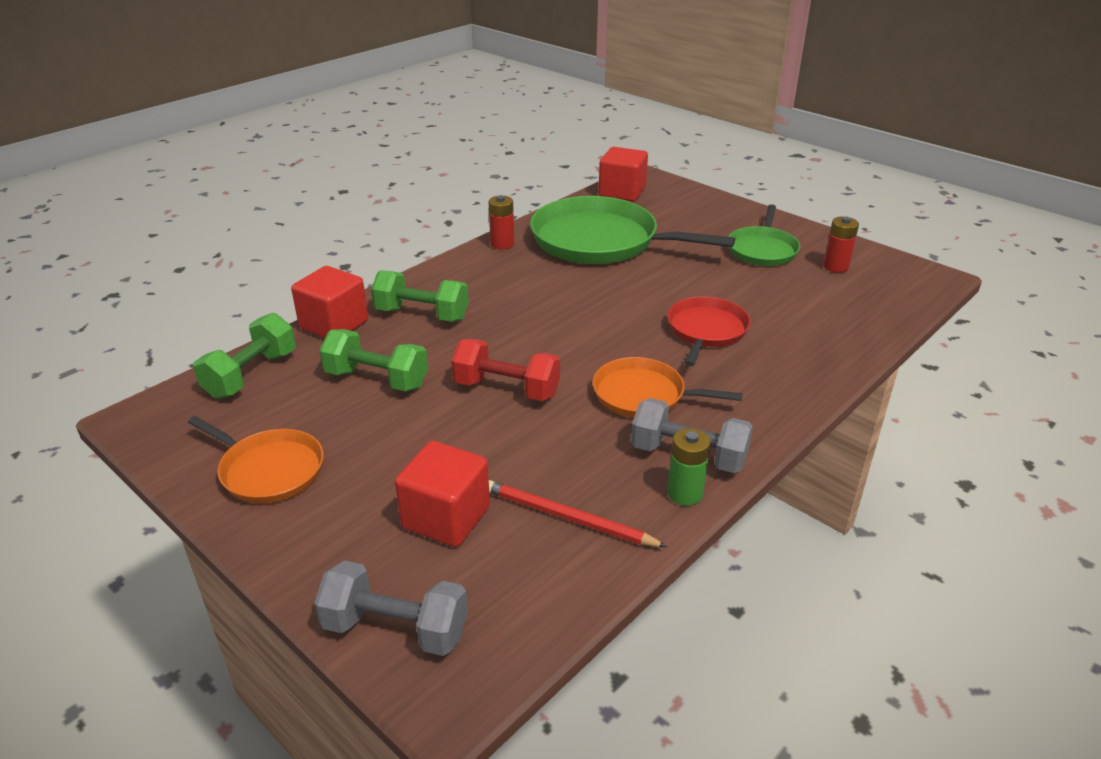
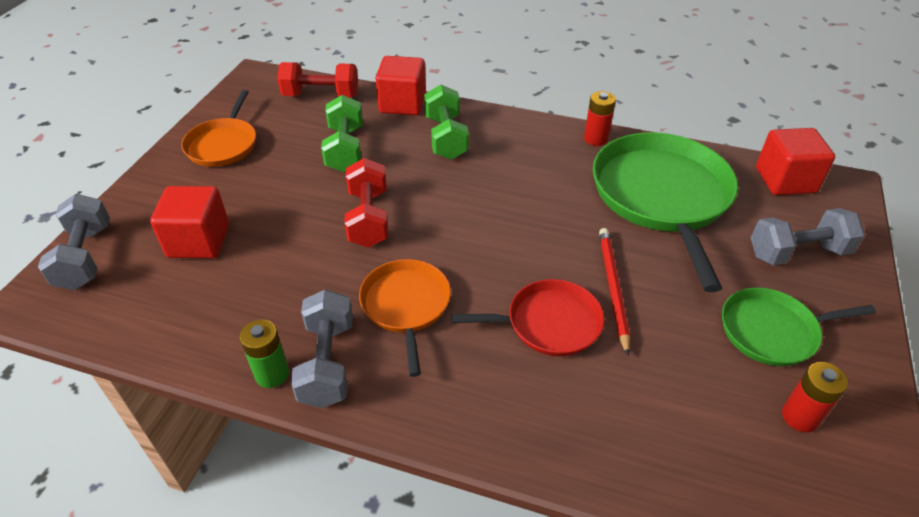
camera: 65 degrees right, 10 degrees up
green dumbbell [193,313,296,399] -> red dumbbell [277,62,358,98]
red pencil [489,480,667,547] -> red pencil moved to [599,228,630,355]
none -> grey dumbbell [751,208,865,265]

